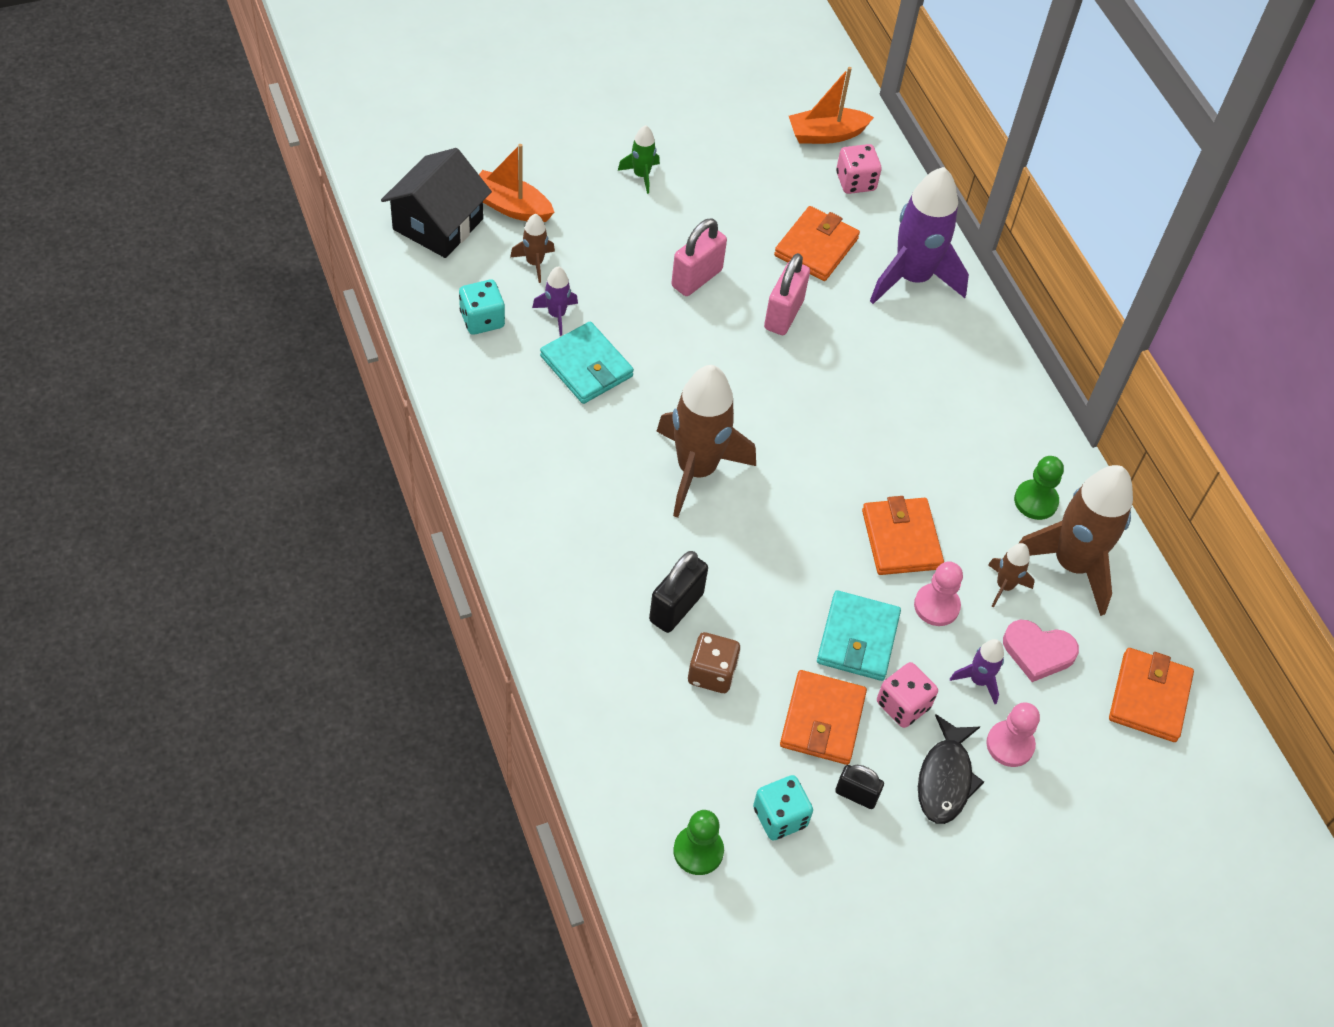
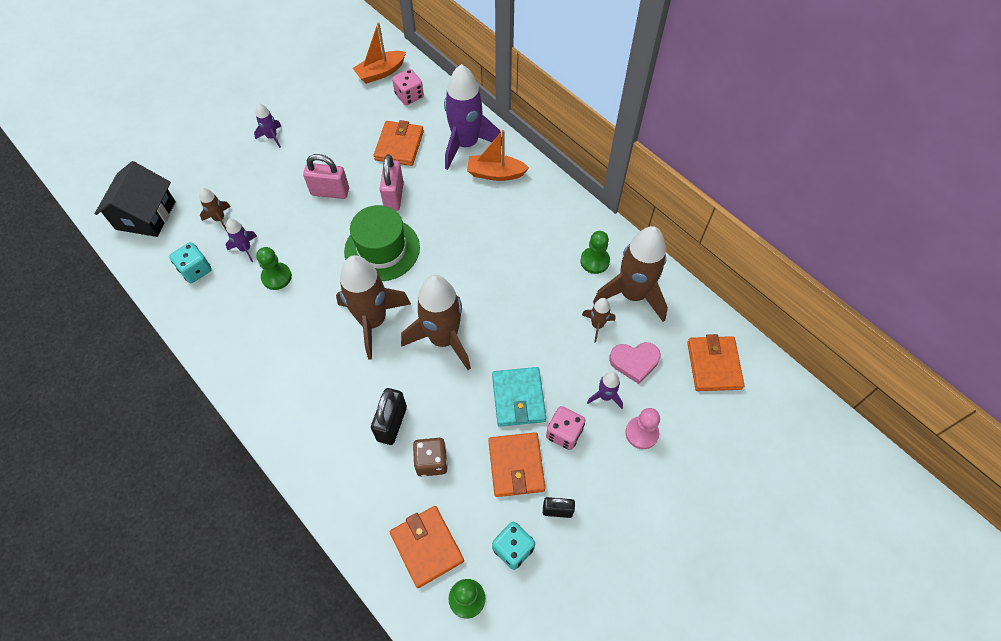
camera: 15 degrees left, 5 degrees up
orange boat [479,144,554,222] -> orange boat moved to [467,130,529,181]
turquoise wallet [540,322,634,404] -> green pawn [256,247,292,290]
green rocket [618,125,660,194] -> purple rocket [254,103,281,148]
pink padlock [671,218,727,296] -> pink padlock turned 75 degrees clockwise [303,154,349,199]
orange wallet [862,496,944,575] -> orange wallet moved to [390,506,464,588]
pink pawn [914,562,963,626] -> none
black fish [918,714,984,824] -> none
none -> green hat [344,205,420,281]
none -> brown rocket [401,275,471,370]

